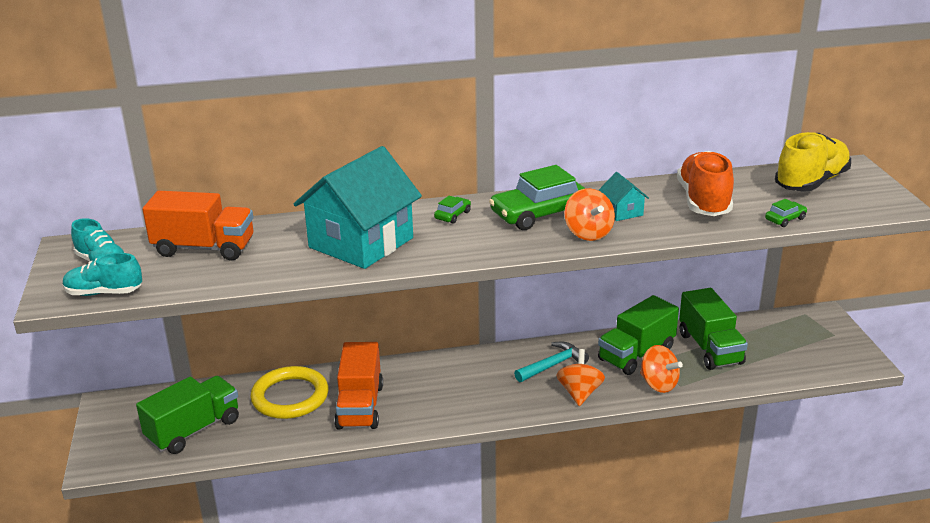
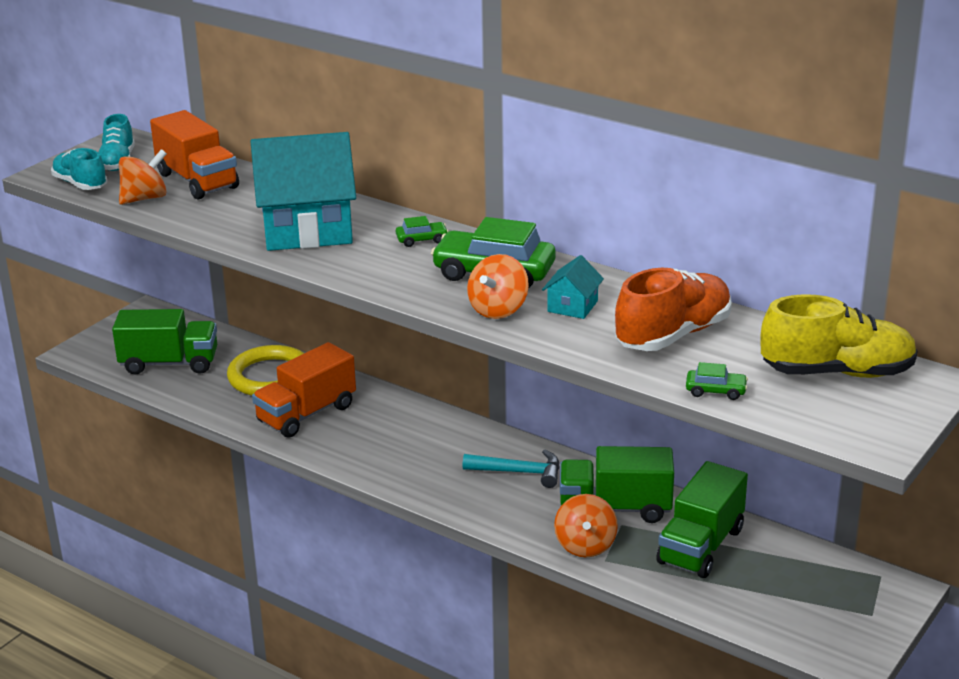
camera: 45 degrees right, 0 degrees up
orange spinning top [556,349,605,406] -> orange spinning top moved to [119,149,167,205]

